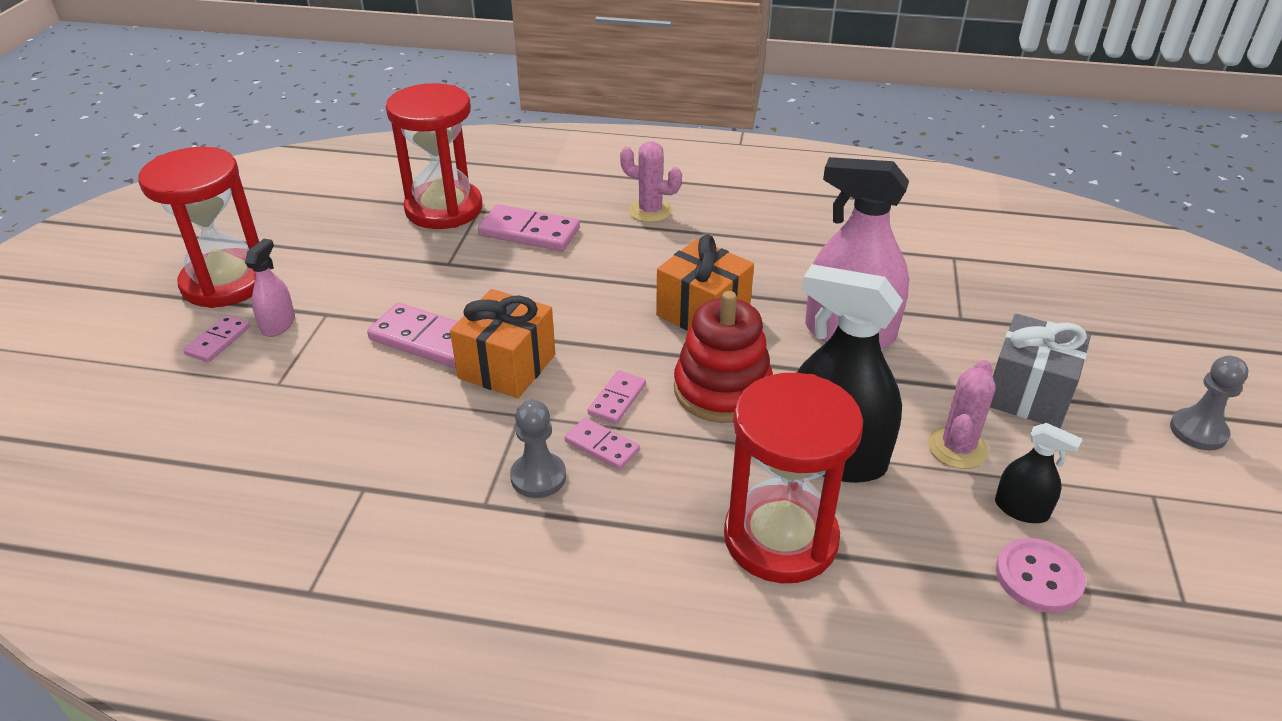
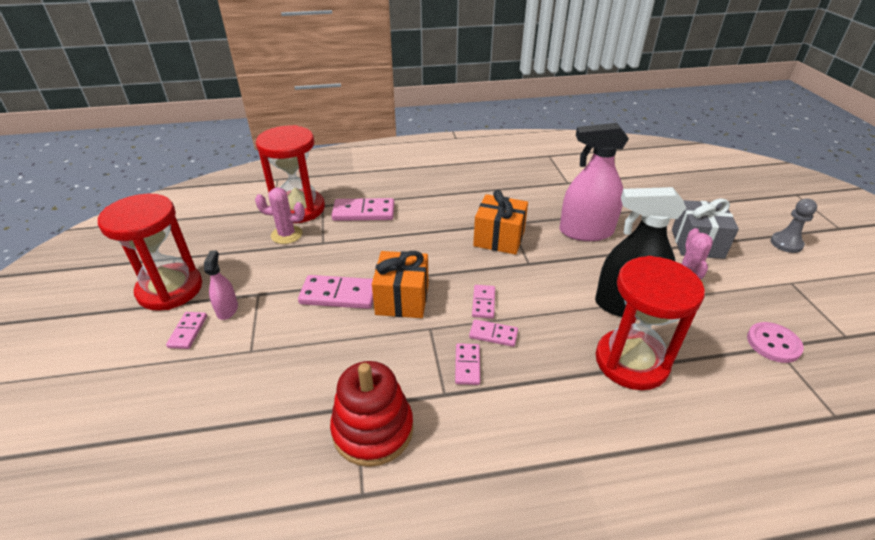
camera: 20 degrees left, 0 degrees up
grey pawn [510,400,566,498] -> pink domino [455,343,480,385]
pink cactus [620,141,682,222] -> pink cactus moved to [255,187,305,244]
red stacking toy [674,291,773,423] -> red stacking toy moved to [330,361,413,467]
black spray bottle [995,423,1082,523] -> none

